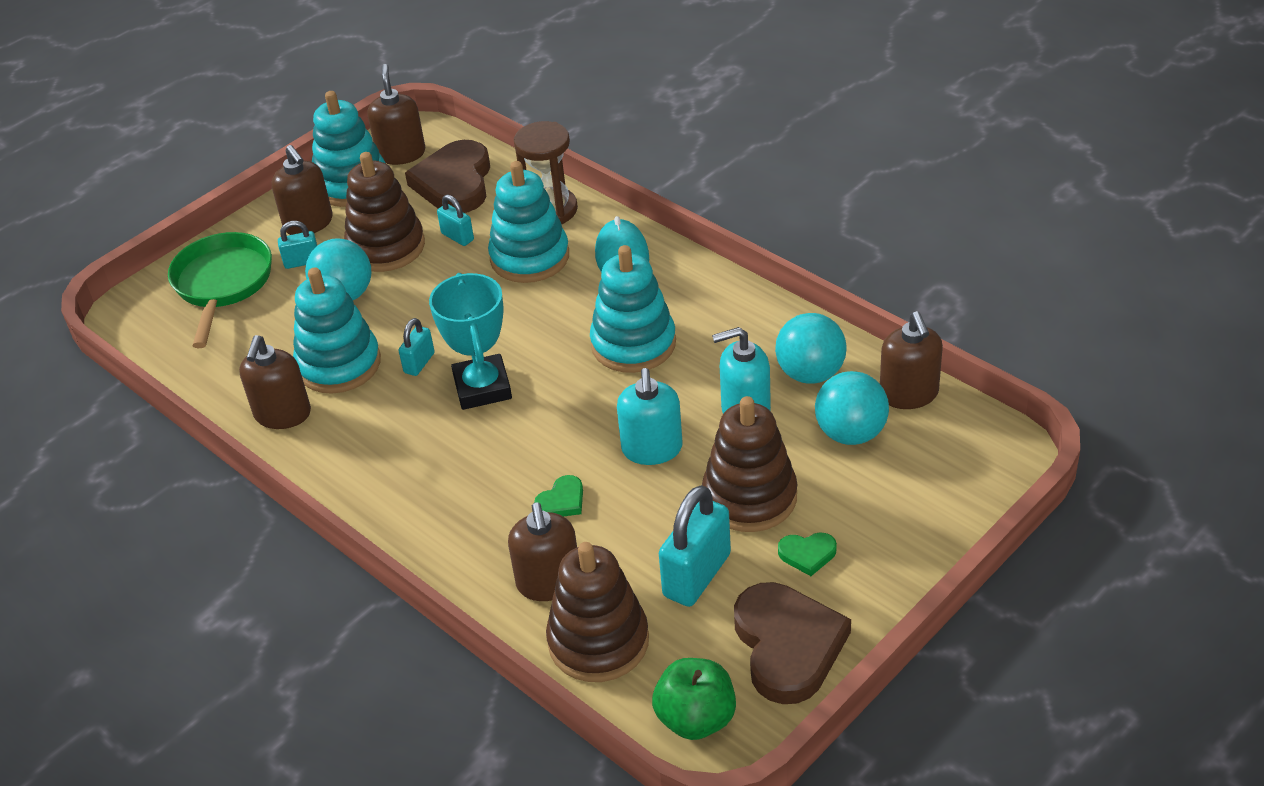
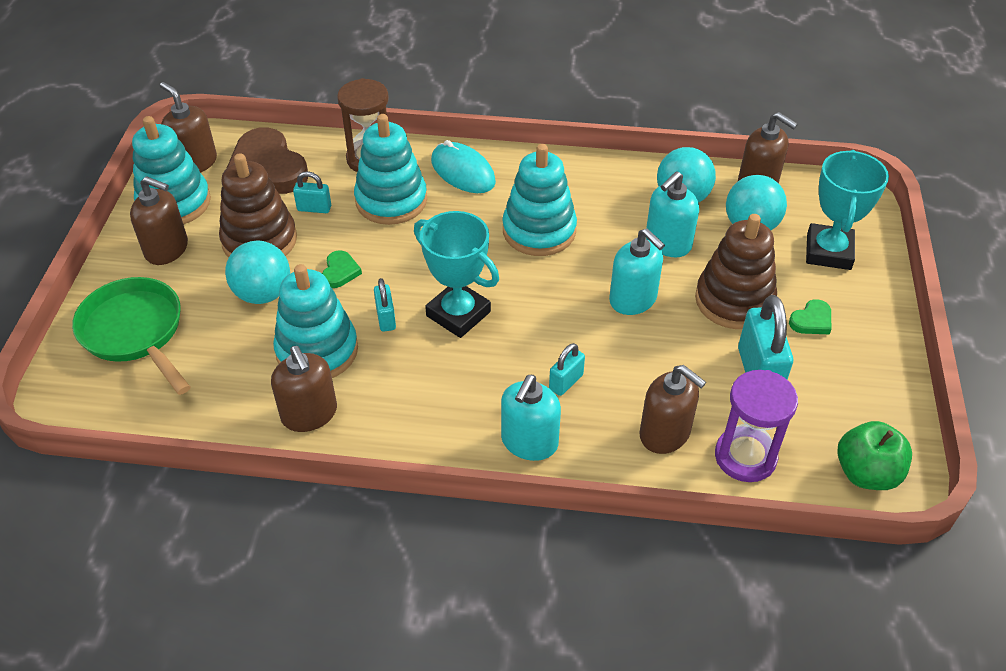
camera: 40 degrees left, 5 degrees up
turquoise padlock [278,221,317,269] -> turquoise padlock moved to [549,343,585,396]
green heart [534,475,583,517] -> green heart moved to [322,250,362,288]
brown stacking toy [546,542,649,682] -> purple hourglass [715,370,798,482]
brown heart [734,582,851,704] -> none
none -> turquoise soap dispenser [501,375,561,461]
none -> turquoise trophy [806,150,889,270]

